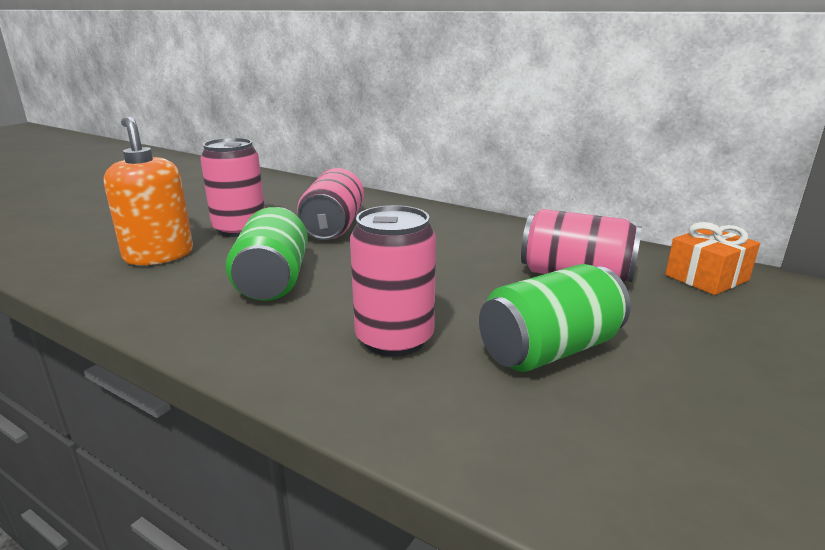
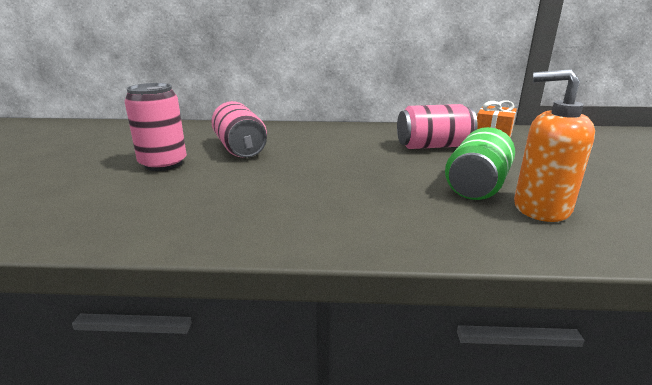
camera: 30 degrees left, 0 degrees up
orange soap dispenser [104,117,193,265] -> orange soap dispenser moved to [514,69,595,222]
green can [226,207,308,301] -> none
pink can [350,205,436,357] -> none

